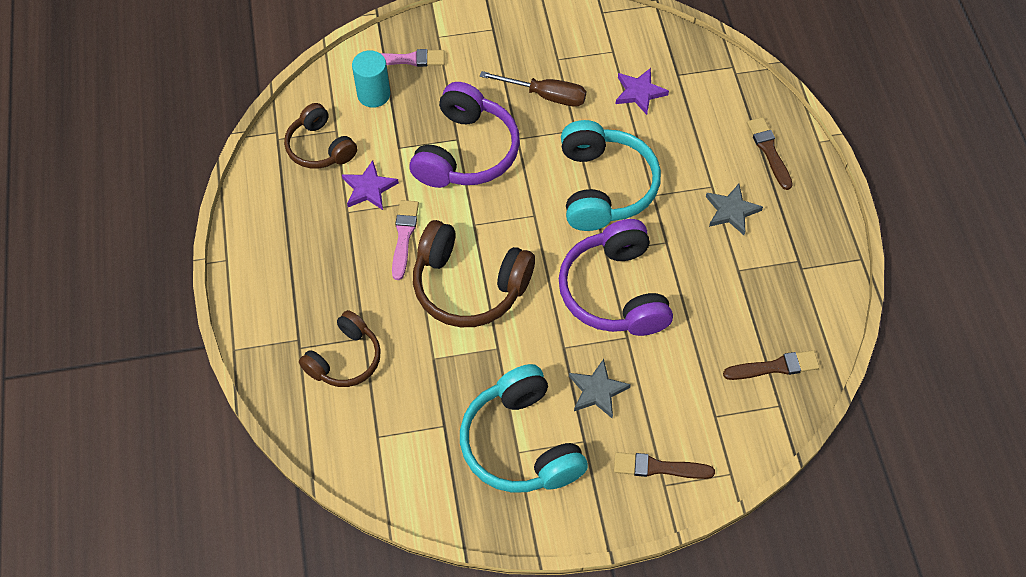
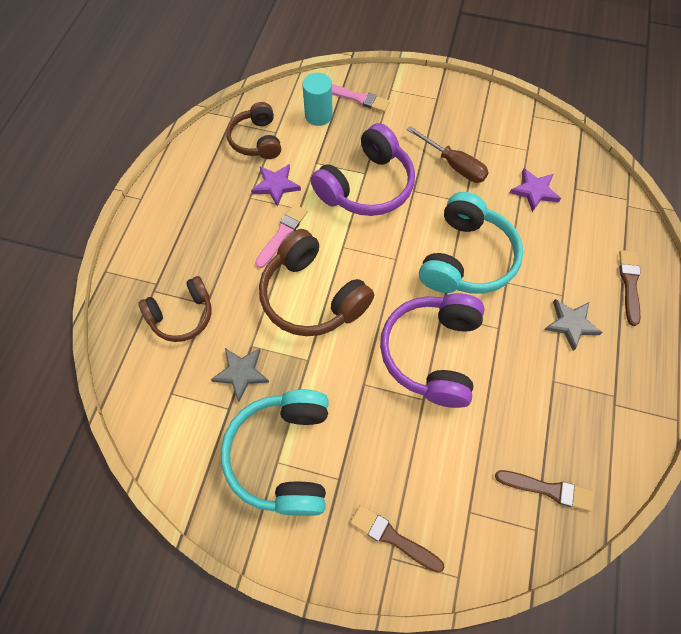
camera: 25 degrees right, 5 degrees up
grey star [569,359,631,418] -> grey star moved to [211,348,269,402]

